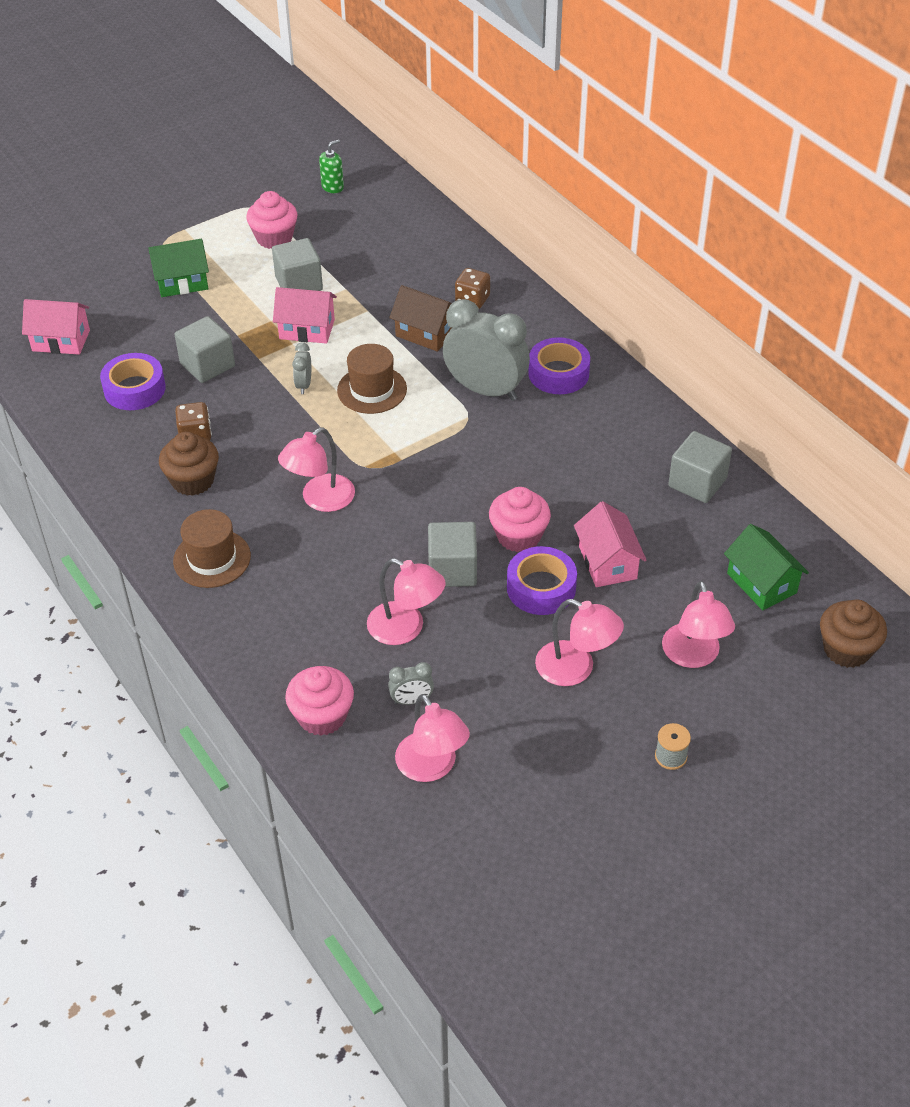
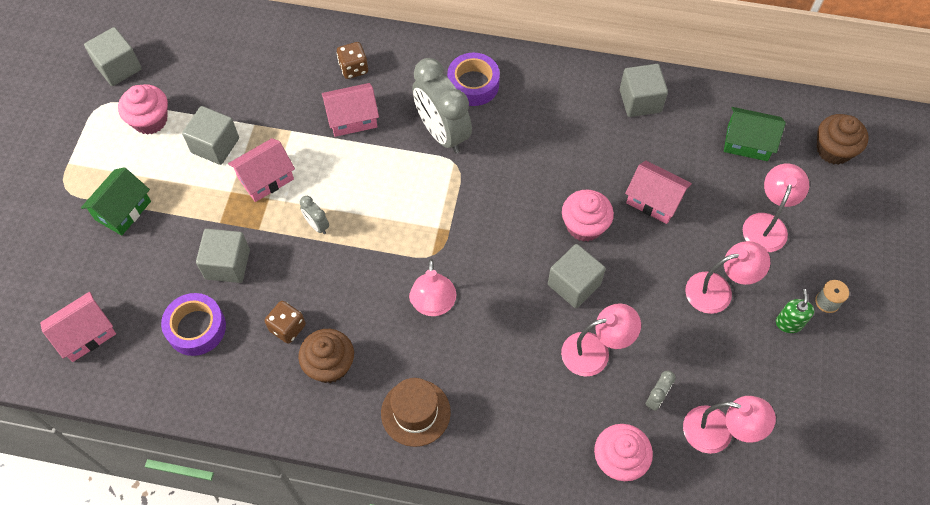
camera: 45 degrees left, 15 degrees up
green soap dispenser [319,140,344,193] -> green soap dispenser moved to [776,289,814,333]
brown hat [337,344,407,414] -> none
brown house [389,285,452,352] -> pink house [322,83,379,137]
grey clock [443,299,530,401] -> grey clock turned 105 degrees counterclockwise [412,58,472,153]
purple tape [507,546,577,615] -> none
pink lamp [662,581,735,668] -> pink lamp turned 105 degrees counterclockwise [743,164,809,252]
none -> grey cube [84,27,142,86]

